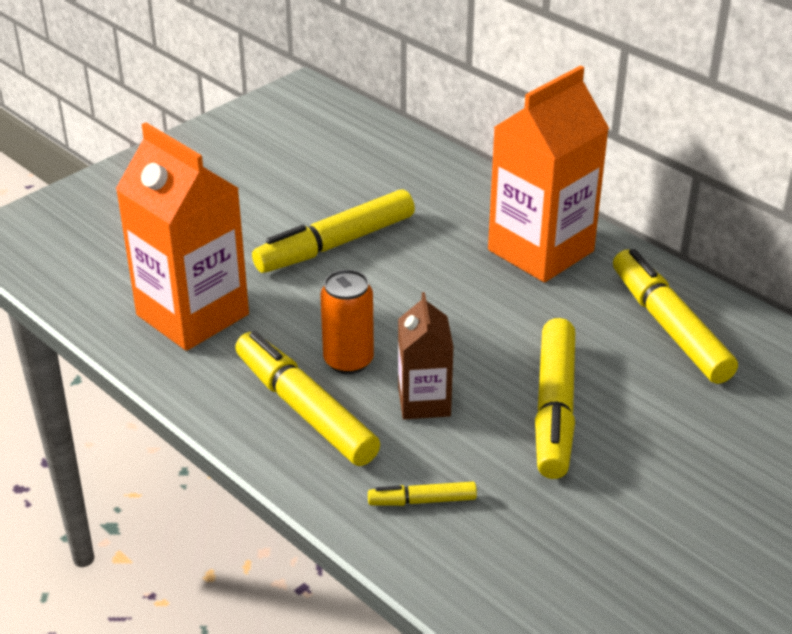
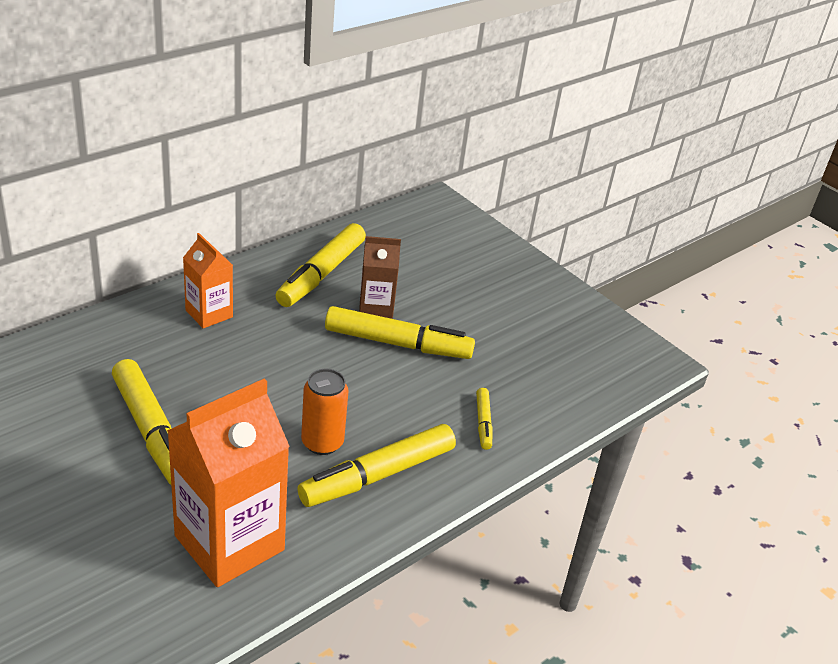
camera: 90 degrees left, 0 degrees up
brown carton [398,292,454,419] -> brown carton moved to [359,236,401,319]
orange carton [488,65,609,282] -> orange carton [183,233,233,328], size x0.55
yellow marker [613,249,738,384] -> yellow marker turned 45 degrees counterclockwise [275,223,366,307]

